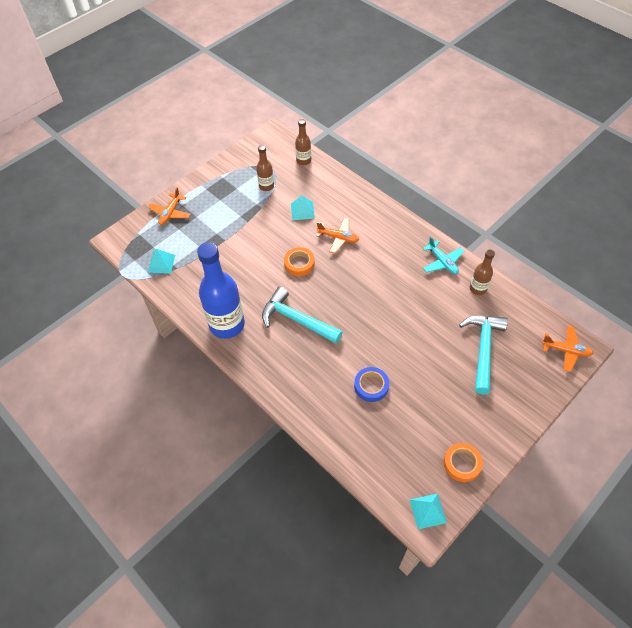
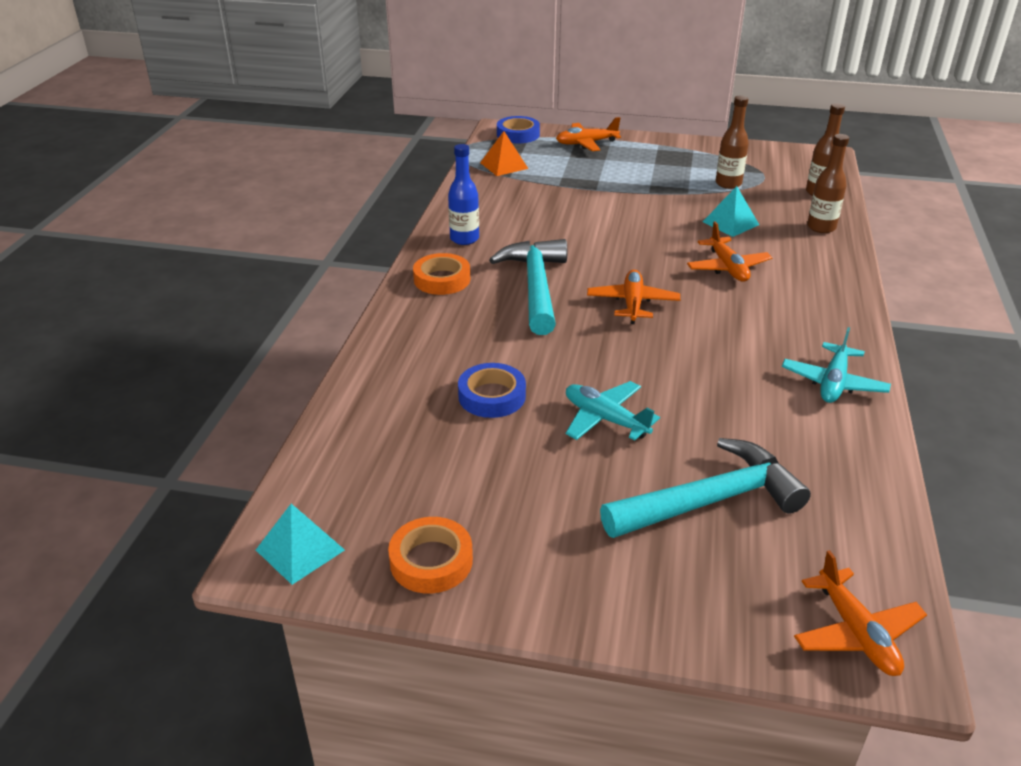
camera: 55 degrees right, 20 degrees down
turquoise pyramid [148,249,175,274] -> orange pyramid [480,131,528,176]
blue bottle [197,242,245,339] -> blue bottle [448,144,479,245], size x0.50
orange tape [284,247,315,276] -> orange tape moved to [413,253,470,295]
brown bottle [470,250,495,295] -> brown bottle moved to [807,134,849,233]
none -> blue tape [497,116,540,143]
none -> turquoise plane [566,381,660,440]
none -> orange plane [587,270,680,324]

